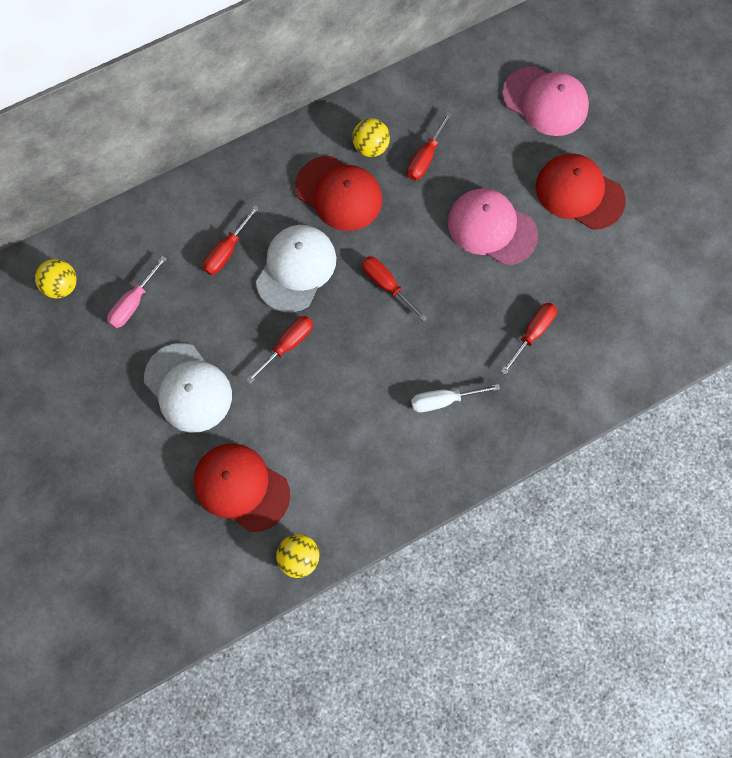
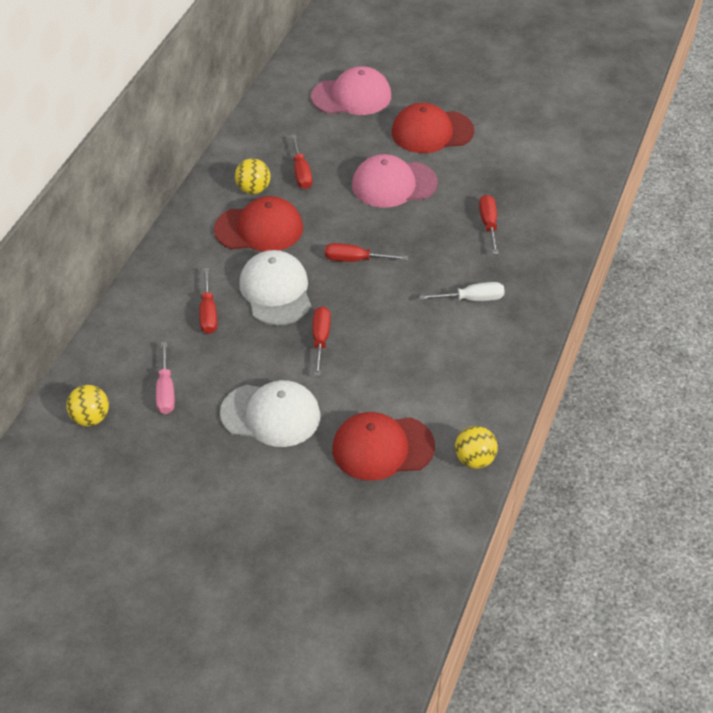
camera: 40 degrees left, 25 degrees down
white screwdriver [411,384,500,412] -> white screwdriver turned 135 degrees counterclockwise [419,282,505,301]

